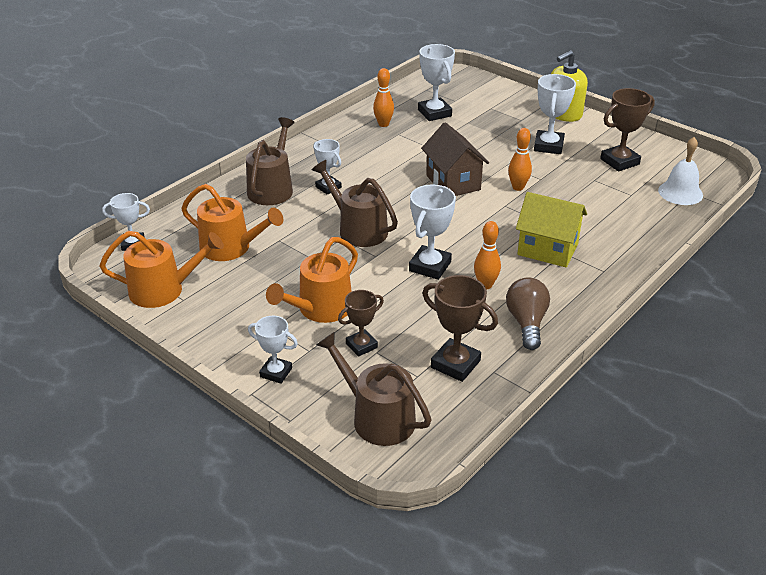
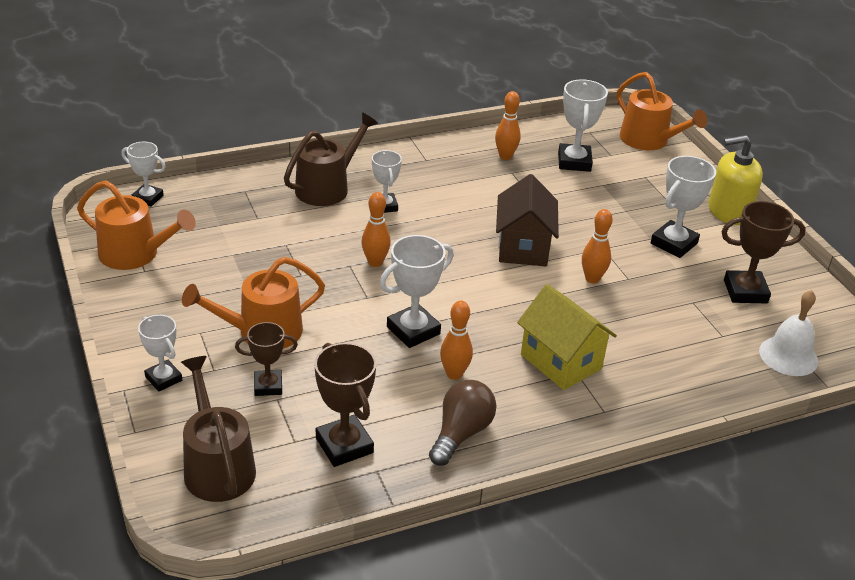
camera: 25 degrees right, 0 degrees up
orange watering can [181,184,283,261] -> orange watering can moved to [617,72,707,150]
brown watering can [312,160,398,247] -> orange bowling pin [362,192,391,267]

